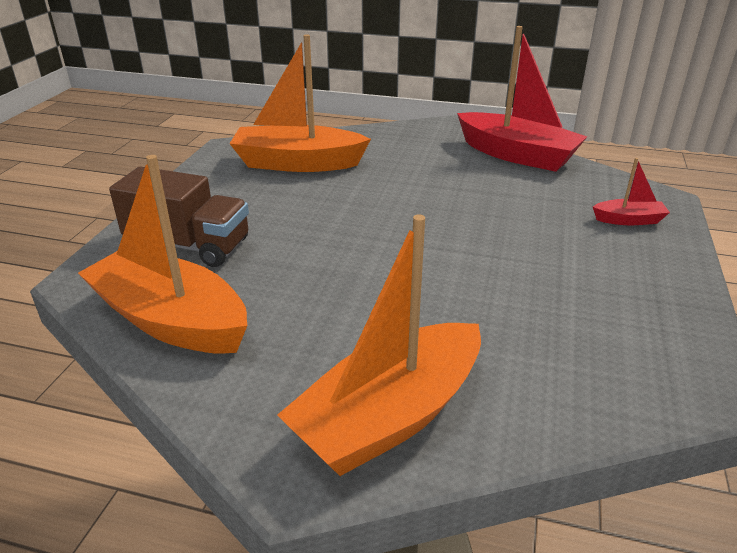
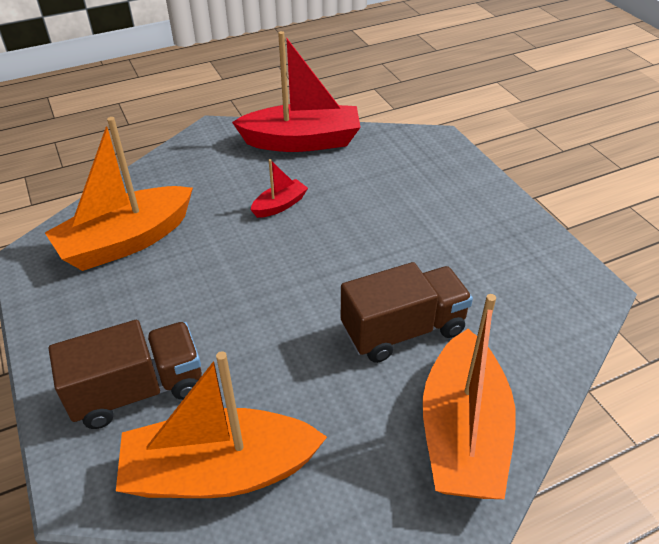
camera: 40 degrees left, 10 degrees up
red boat [593,158,670,225] -> red boat moved to [250,159,308,218]
none -> brown truck [341,262,473,363]

